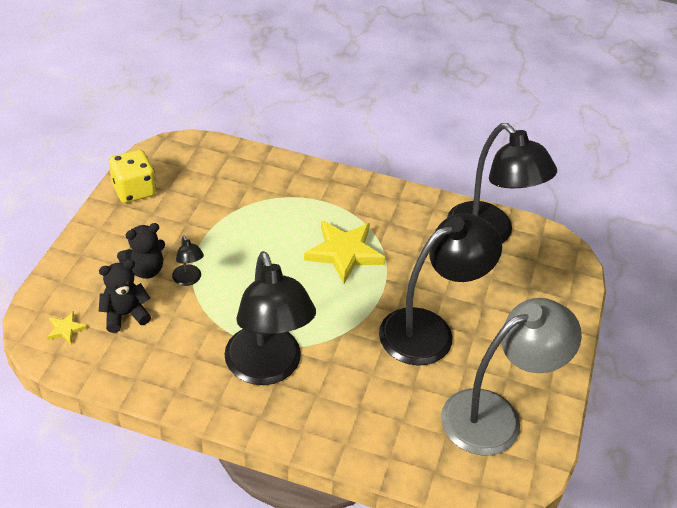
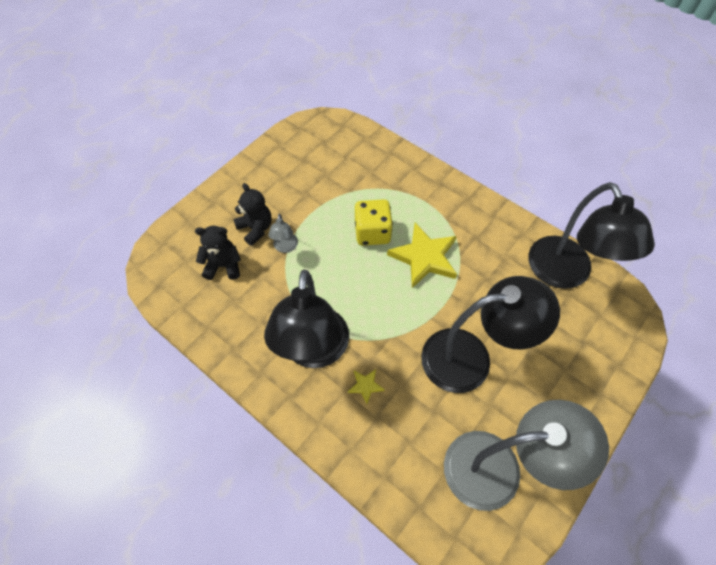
camera: 25 degrees right, 15 degrees up
yellow star [47,311,87,344] -> yellow star moved to [348,369,385,404]
yellow dice [109,150,156,203] -> yellow dice moved to [355,199,393,246]
black teddy bear [117,223,165,279] -> black teddy bear turned 120 degrees counterclockwise [233,183,272,246]
black lamp [172,235,204,286] -> grey lamp [269,214,298,253]

